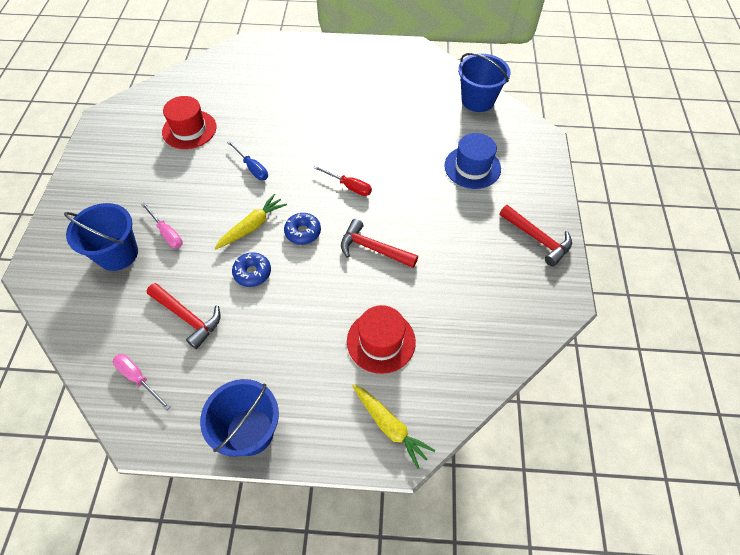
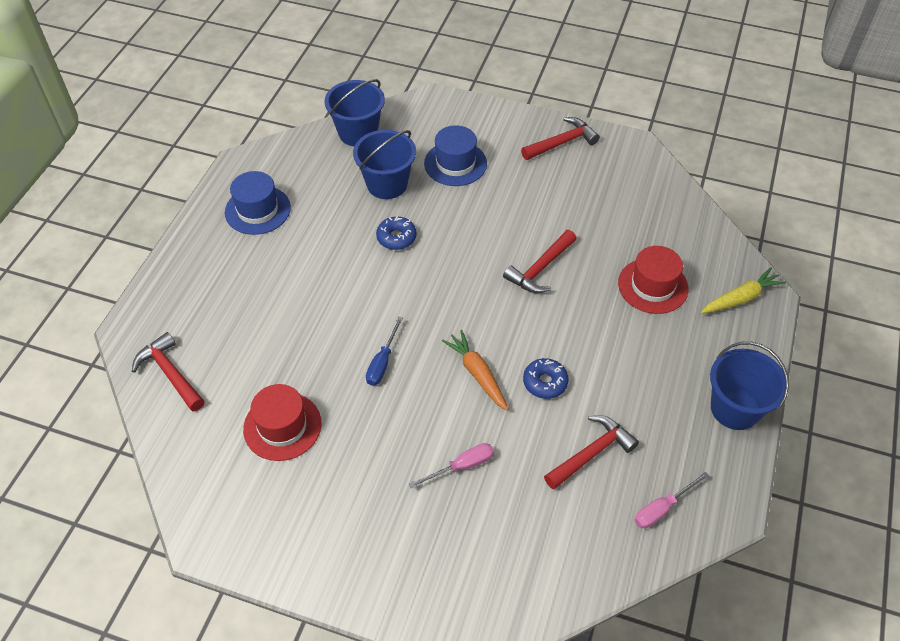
camera: 75 degrees left, 5 degrees down
blue bucket [64,203,138,271] -> blue bucket moved to [353,130,416,199]
yellow carrot [215,194,287,249] -> orange carrot [442,330,509,411]
blue screwdriver [227,141,268,180] -> blue screwdriver turned 135 degrees clockwise [366,316,403,386]
blue donut [284,213,321,245] -> blue donut moved to [376,216,417,250]
red screwdriver [313,165,372,196] -> none
none -> red hammer [132,332,204,411]
none -> blue hat [225,171,291,235]

